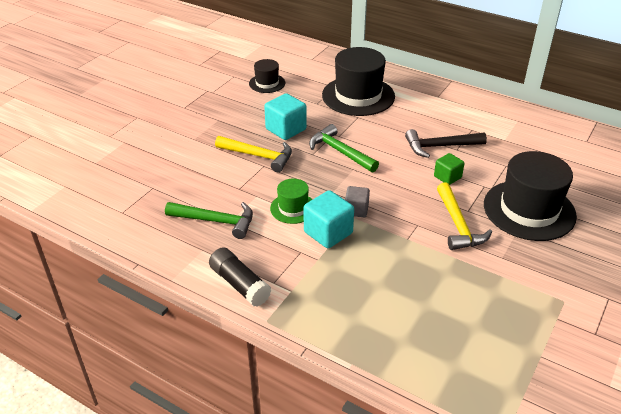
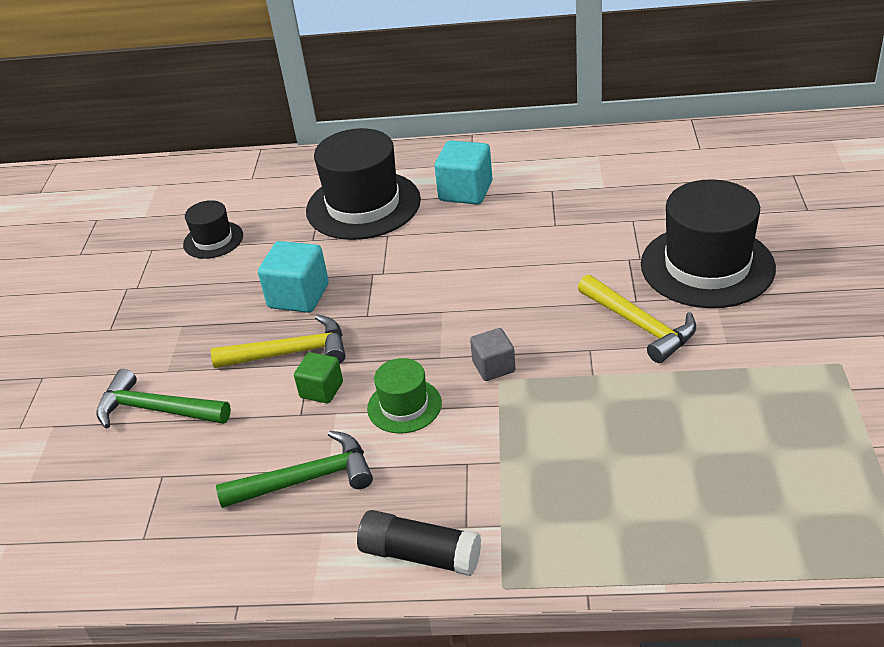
camera: 25 degrees left, 0 degrees up
turquoise cube [303,190,354,248] -> turquoise cube moved to [435,141,492,204]
green hammer [309,124,379,172] -> green hammer moved to [96,369,231,428]
black hammer [405,129,487,158] -> none
green cube [434,153,465,185] -> green cube moved to [294,352,343,403]

